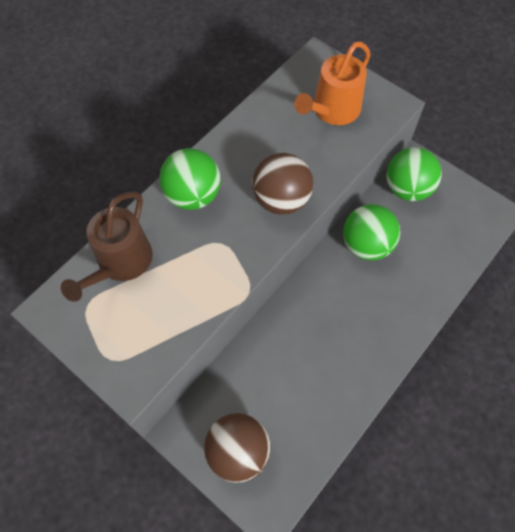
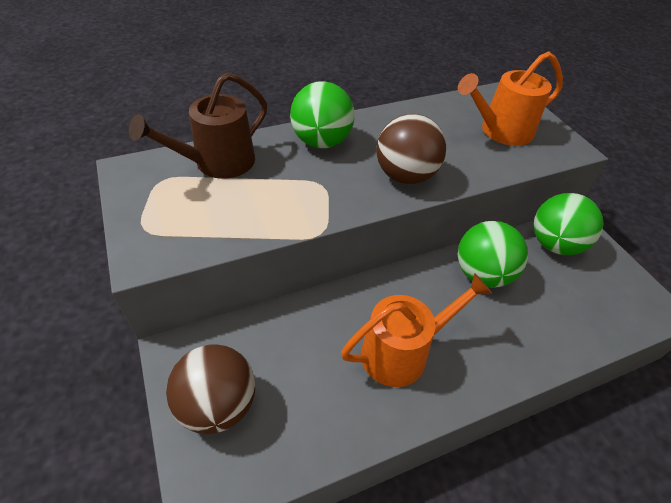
camera: 25 degrees right, 15 degrees down
none -> orange watering can [341,273,492,387]

